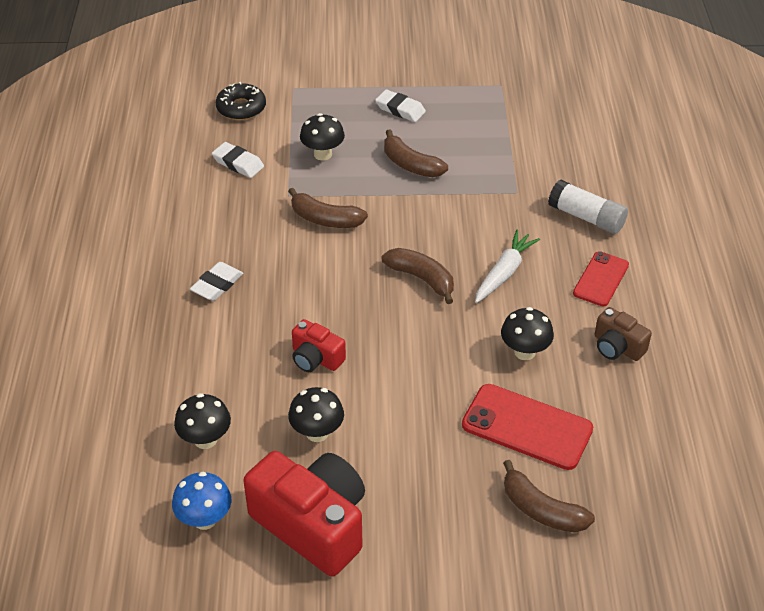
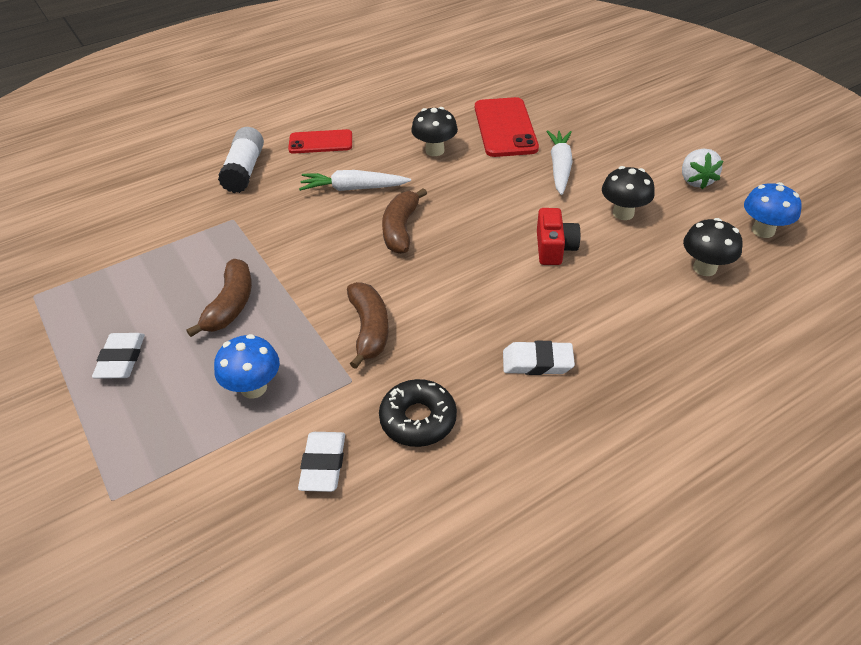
camera: 120 degrees left, 0 degrees up
black donut [216,82,266,120] -> black donut moved to [379,379,457,447]
red camera [243,451,365,576] -> white strawberry [682,149,723,189]
black mushroom [300,113,345,161] -> blue mushroom [214,334,280,399]
brown banana [503,460,595,533] -> none
brown camera [595,307,652,361] -> none
none -> white carrot [546,130,573,195]

